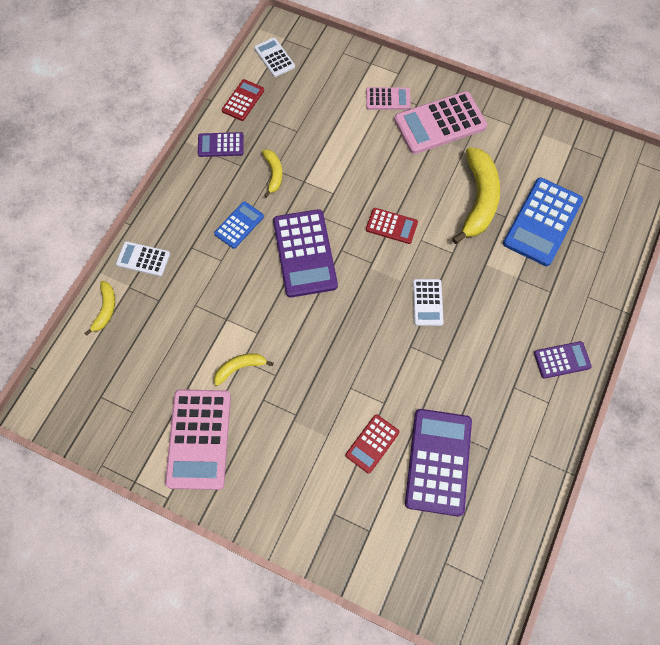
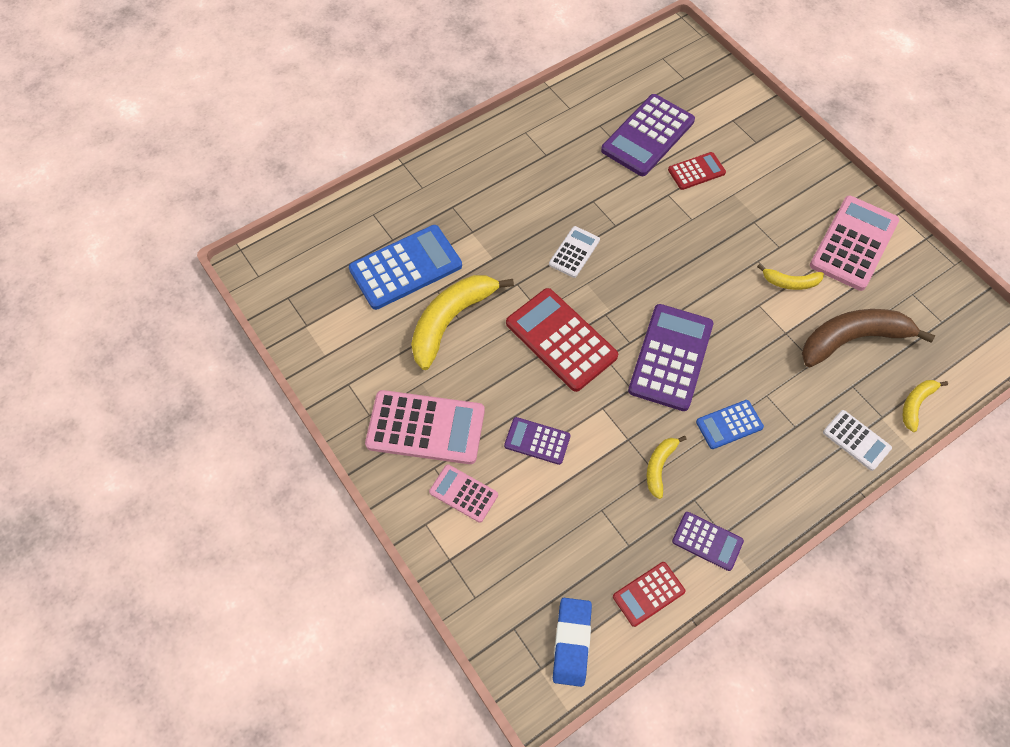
camera: 150 degrees left, 5 degrees down
white calculator [254,37,295,77] -> blue eraser [553,598,592,687]
red calculator [366,208,418,244] -> red calculator [506,288,618,392], size x1.86
purple calculator [534,341,592,379] -> purple calculator moved to [504,417,571,465]
none -> brown banana [802,309,935,367]

